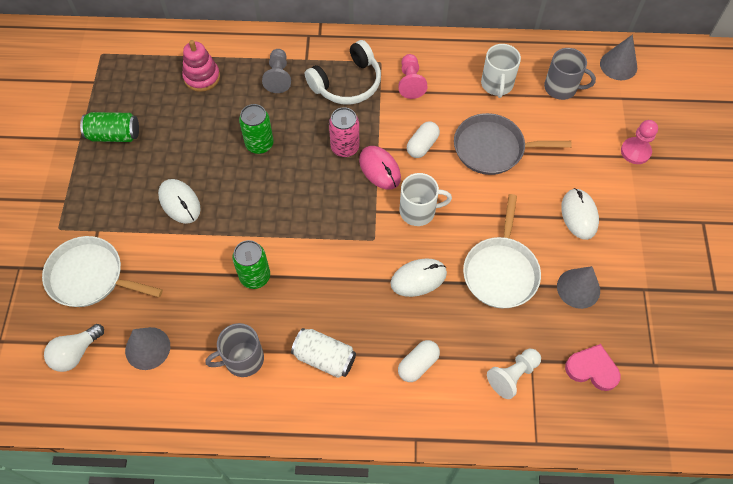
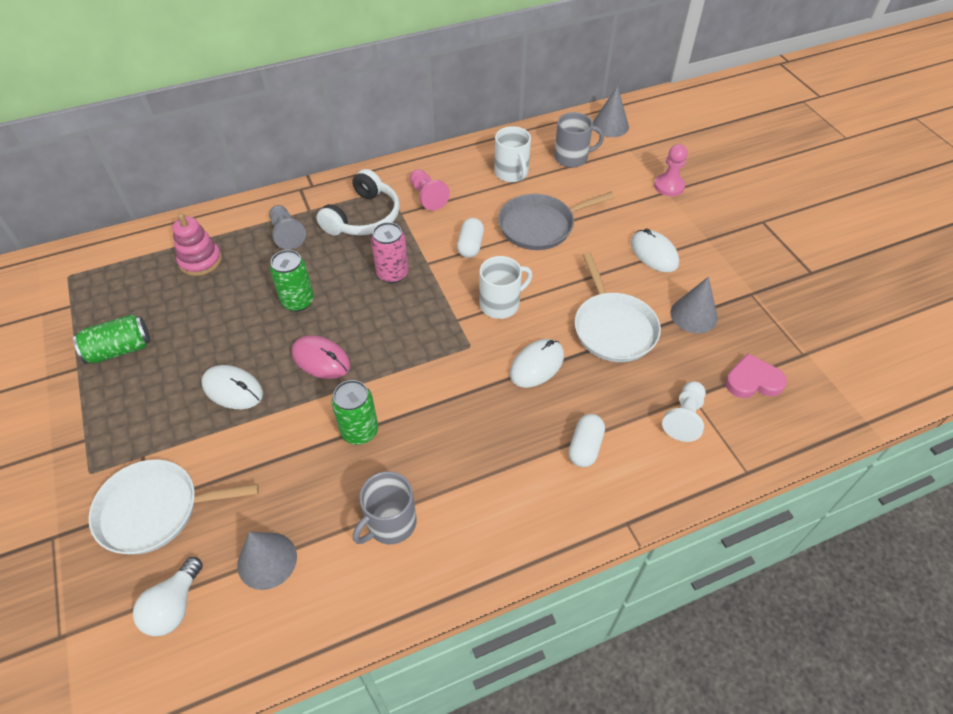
camera: 25 degrees left, 10 degrees down
white can [291,328,356,378] -> none
pink mouse [359,146,401,190] -> pink mouse moved to [292,335,350,379]

